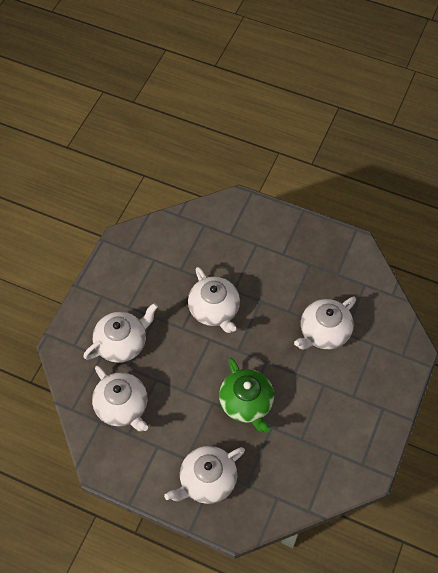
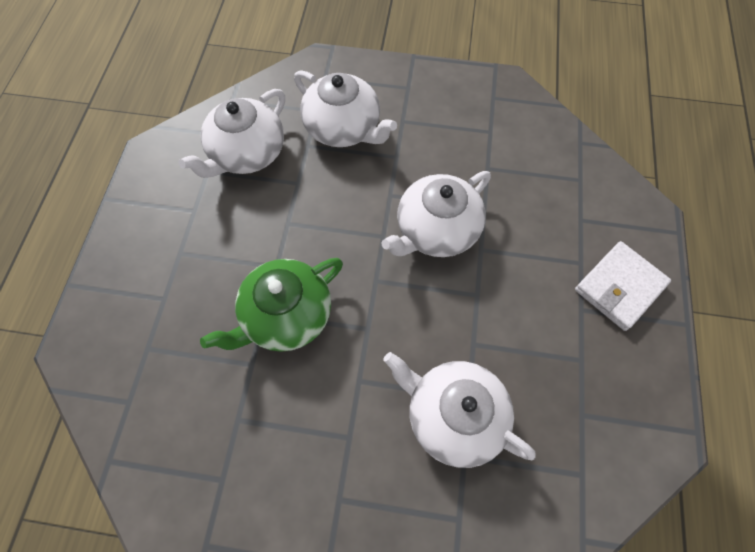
camera: 75 degrees right, 5 degrees up
white teapot [164,446,245,504] -> none
none -> white wallet [575,241,671,331]

